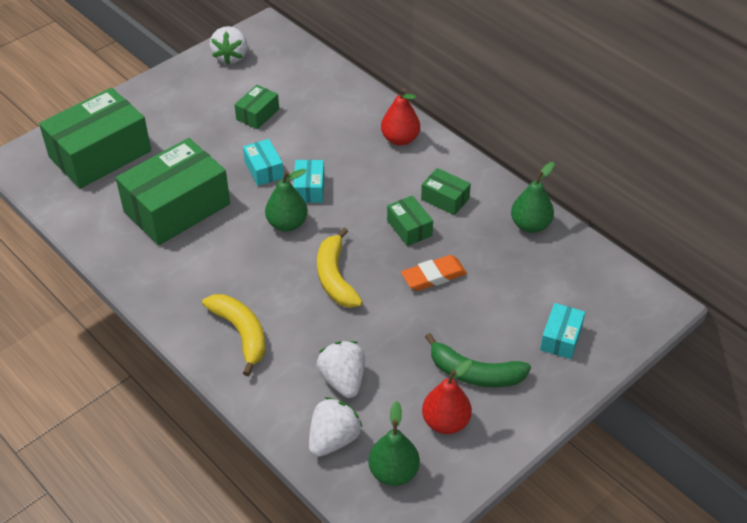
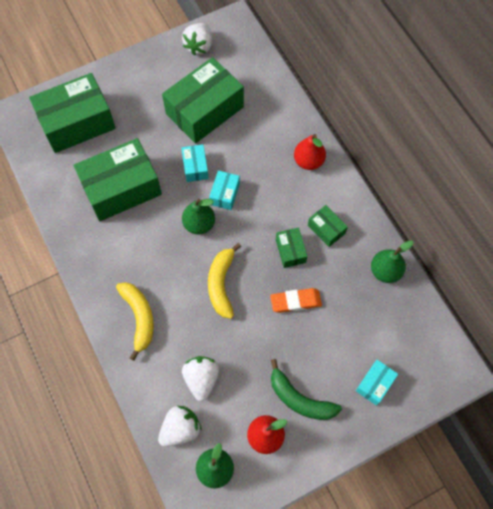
camera: 15 degrees right, 20 degrees up
green box [234,85,279,129] -> green box [162,57,244,143], size x2.18

